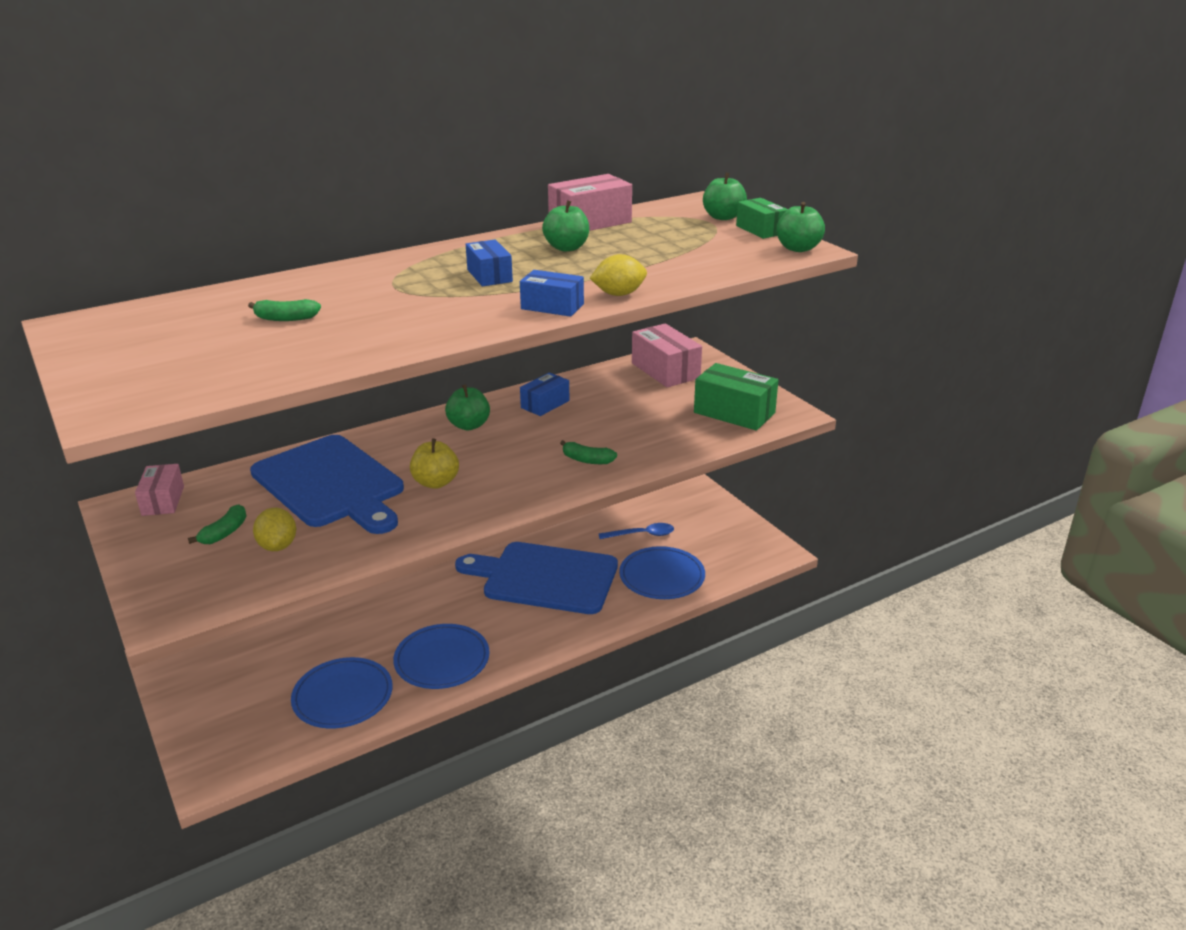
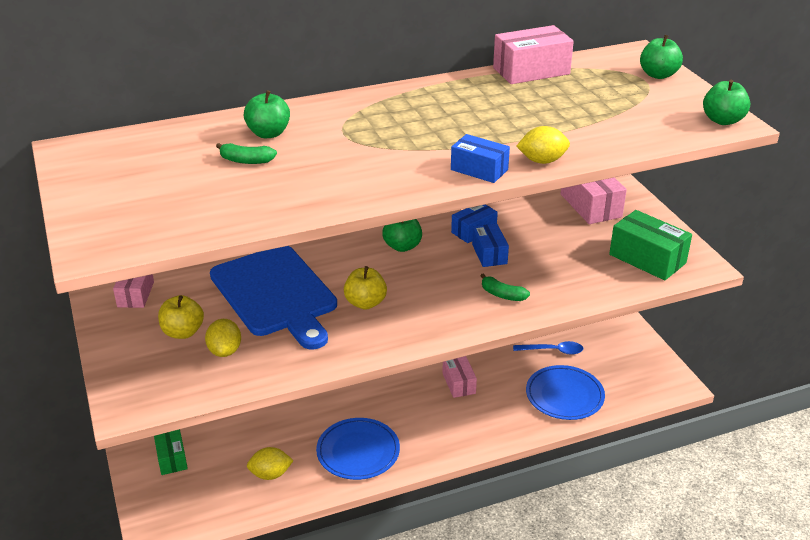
camera: 10 degrees right, 5 degrees up
green banana [188,504,246,544] -> yellow apple [158,295,204,339]
blue plate [291,657,393,728] -> yellow lemon [247,447,294,480]
blue cutting board [455,542,618,614] -> pink box [442,356,477,398]
blue box [466,240,513,287] -> blue box moved to [472,224,509,267]
green apple [542,200,589,251] -> green apple moved to [244,90,290,138]
green box [736,198,788,239] -> green box moved to [154,429,188,475]

